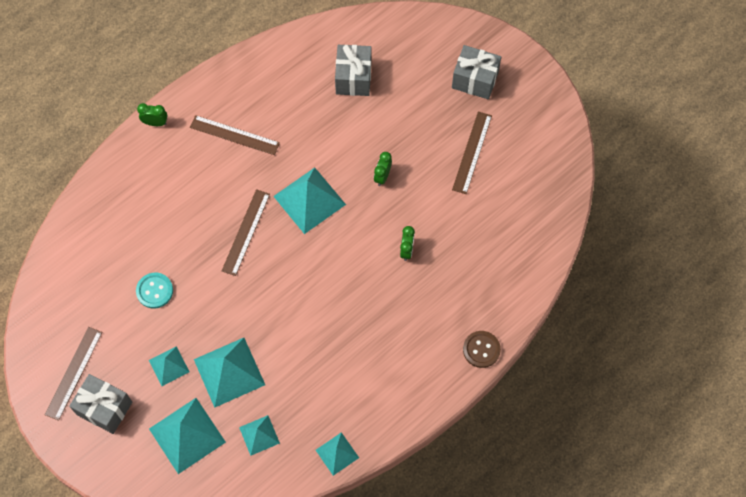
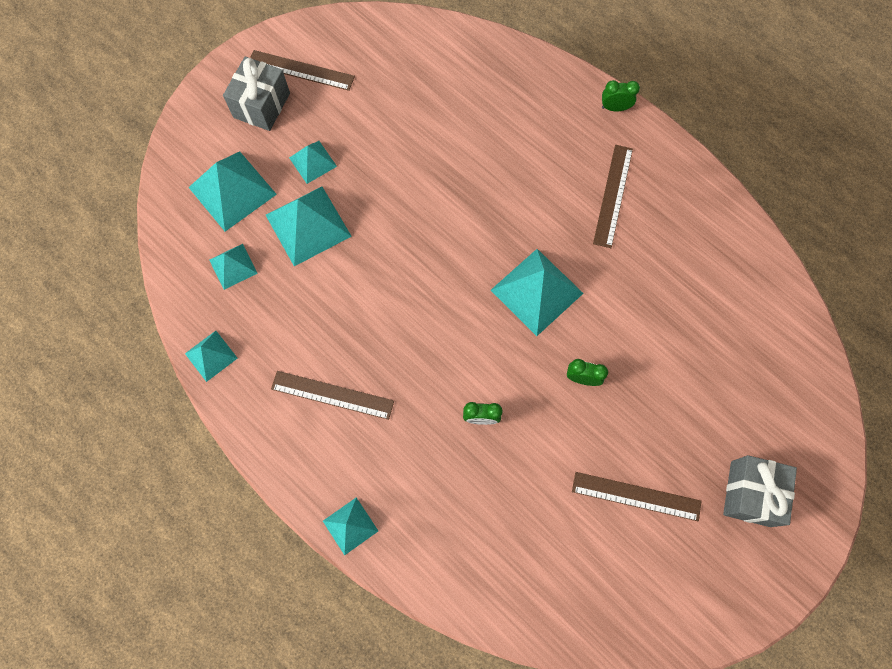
camera: 85 degrees right, 5 degrees up
turquoise button [136,273,173,309] -> none
green clock [137,103,167,126] -> green clock turned 90 degrees counterclockwise [602,80,640,111]
brown ruler [222,189,270,276] -> brown ruler moved to [271,371,394,420]
grey gift [335,45,372,96] -> none
brown button [463,331,501,368] -> turquoise pyramid [323,497,378,555]

